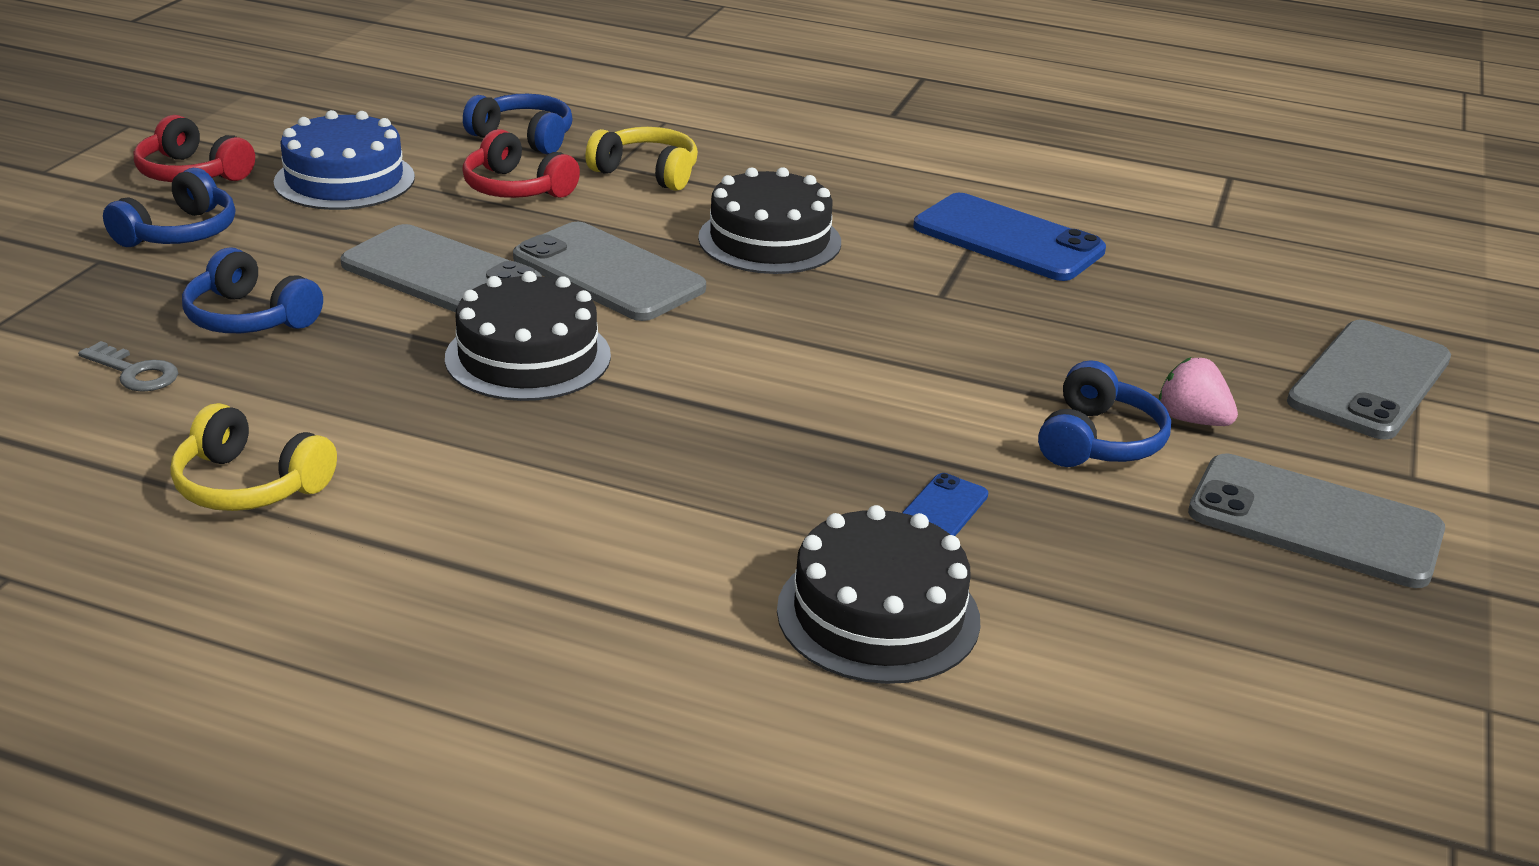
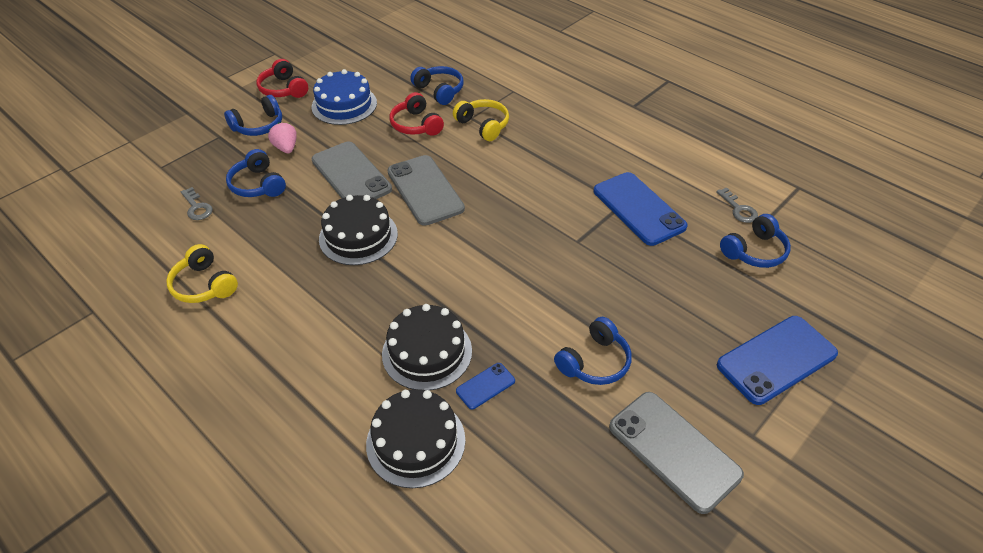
camera: 25 degrees right, 15 degrees up
black cake [698,167,841,274] -> black cake moved to [382,304,472,390]
pink strawberry [1159,357,1238,426] -> pink strawberry moved to [268,122,297,153]
grey phone [1287,320,1451,440] -> blue phone [717,316,838,405]
none -> grey key [716,187,758,223]
none -> blue headphones [720,214,791,268]

